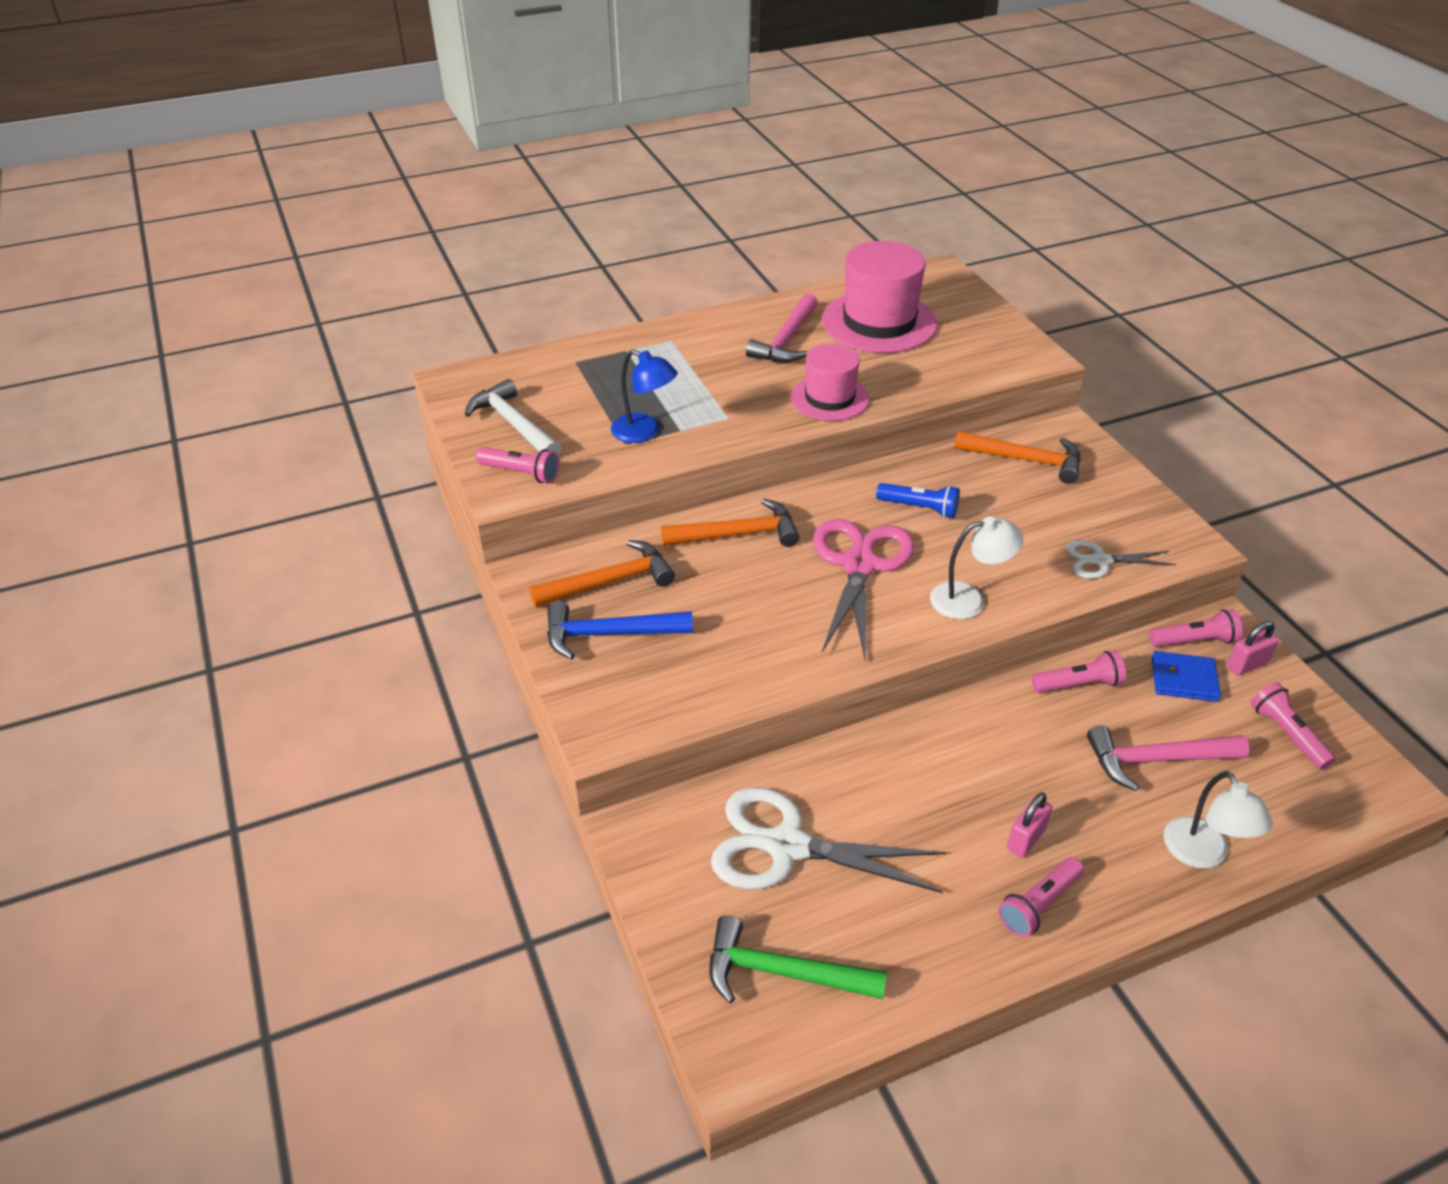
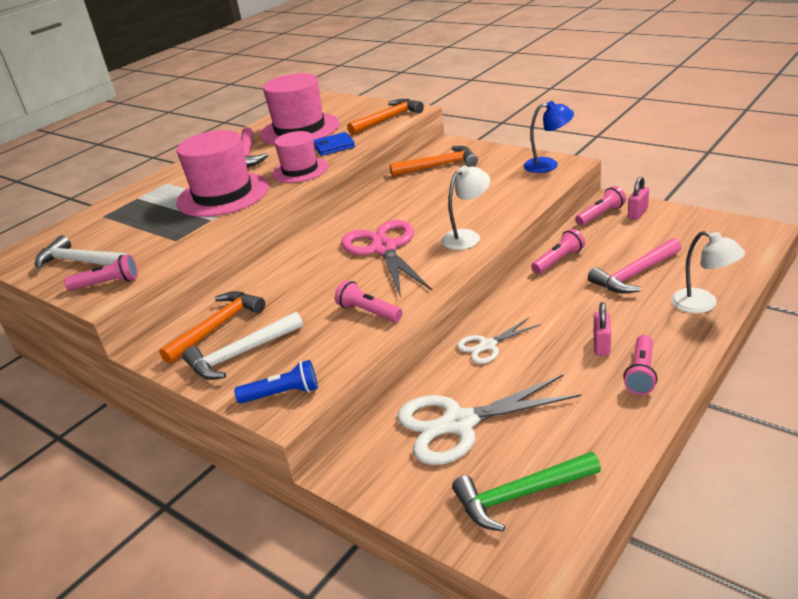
camera: 25 degrees left, 10 degrees down
blue hammer [547,601,693,660] -> white hammer [183,311,303,380]
blue lamp [611,349,678,443] -> blue lamp moved to [524,101,574,173]
orange hammer [661,498,800,547] -> orange hammer moved to [347,99,424,135]
blue flashlight [876,483,960,518] -> blue flashlight moved to [234,360,318,403]
white scissors [1066,540,1176,579] -> white scissors moved to [457,318,541,364]
blue wallet [1152,651,1221,702] -> blue wallet moved to [313,132,355,156]
pink flashlight [1251,683,1335,770] -> pink flashlight moved to [335,280,402,322]
none -> pink hat [176,130,269,217]

